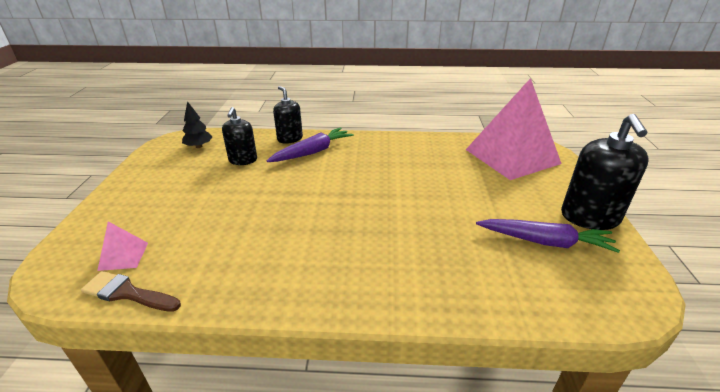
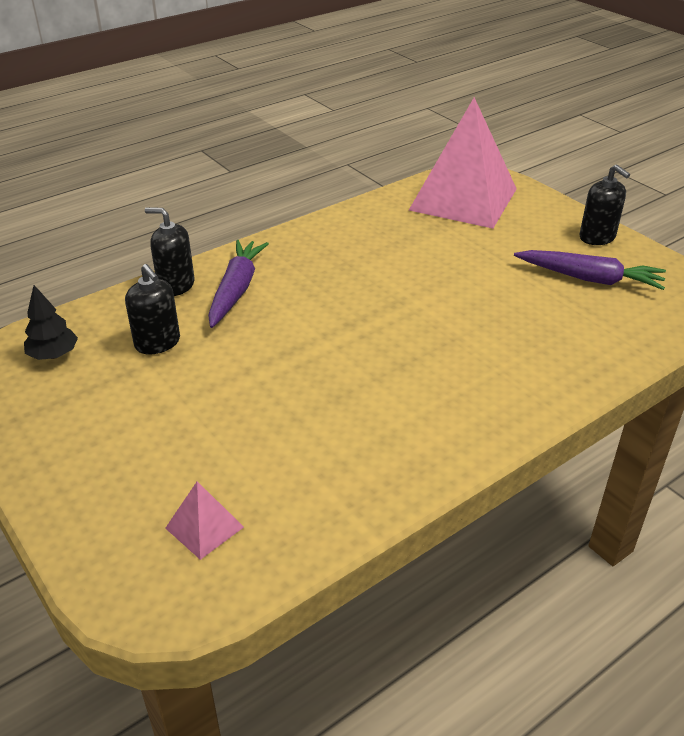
camera: 40 degrees left, 5 degrees up
brown brush [81,271,181,312] -> none
purple carrot [476,219,620,253] -> purple carrot turned 45 degrees clockwise [514,250,666,290]
black soap dispenser [561,114,649,230] -> black soap dispenser [579,165,630,245], size x0.63

